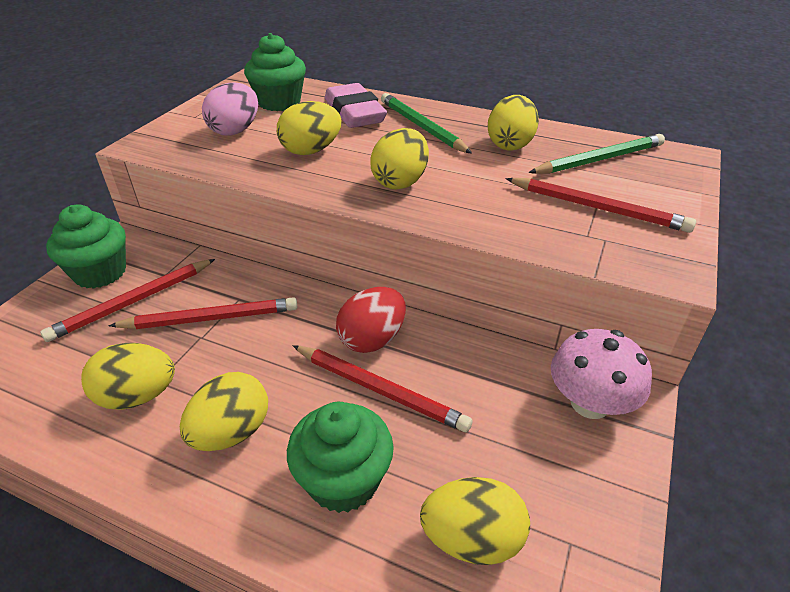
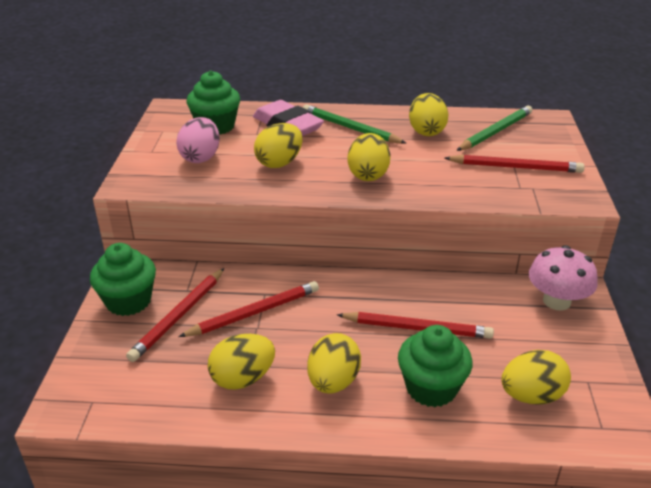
camera: 20 degrees left, 5 degrees down
red egg [336,287,406,353] -> none

